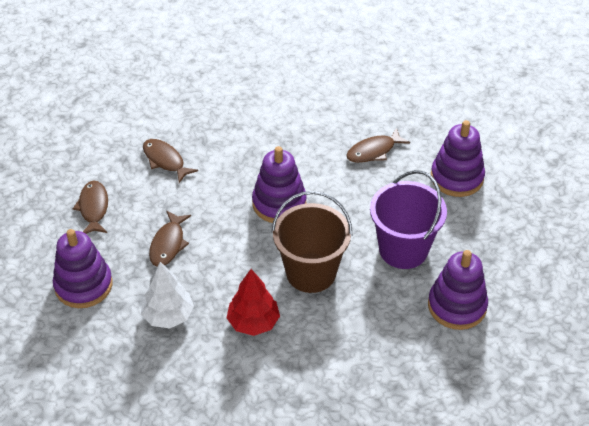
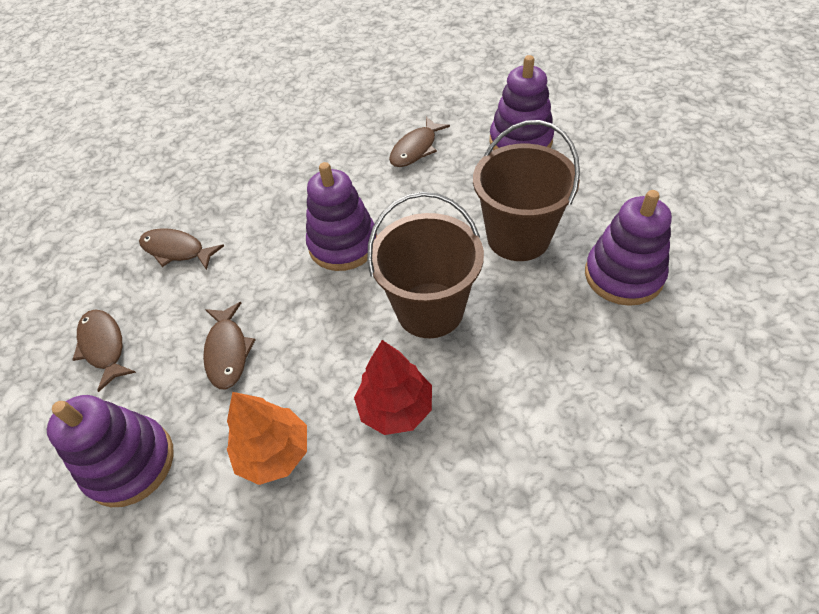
camera: 20 degrees left, 5 degrees up
white tree [141,262,194,328] -> orange tree [227,392,307,485]
purple bucket [370,170,447,269] -> brown bucket [473,120,580,261]

